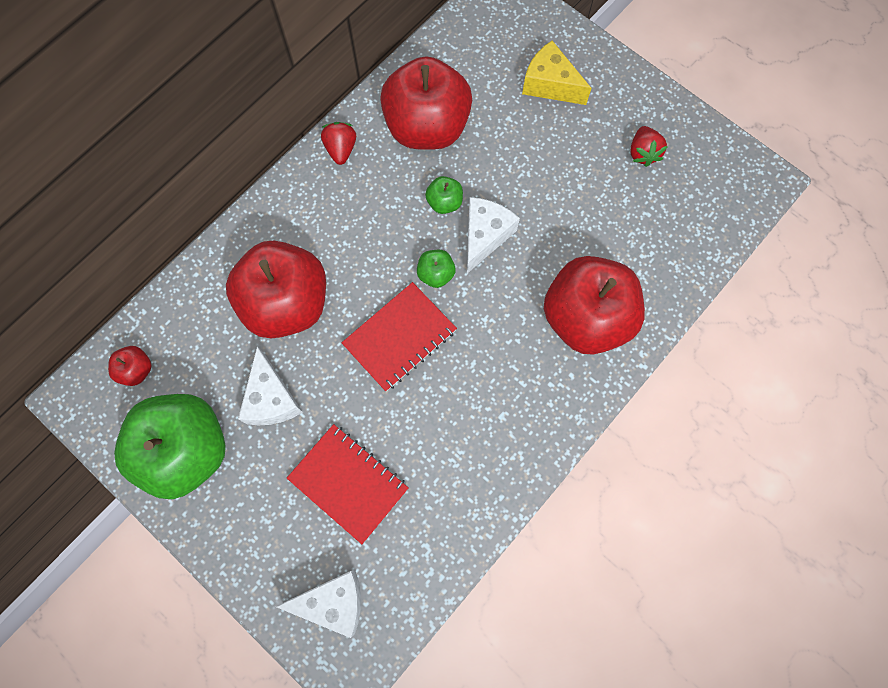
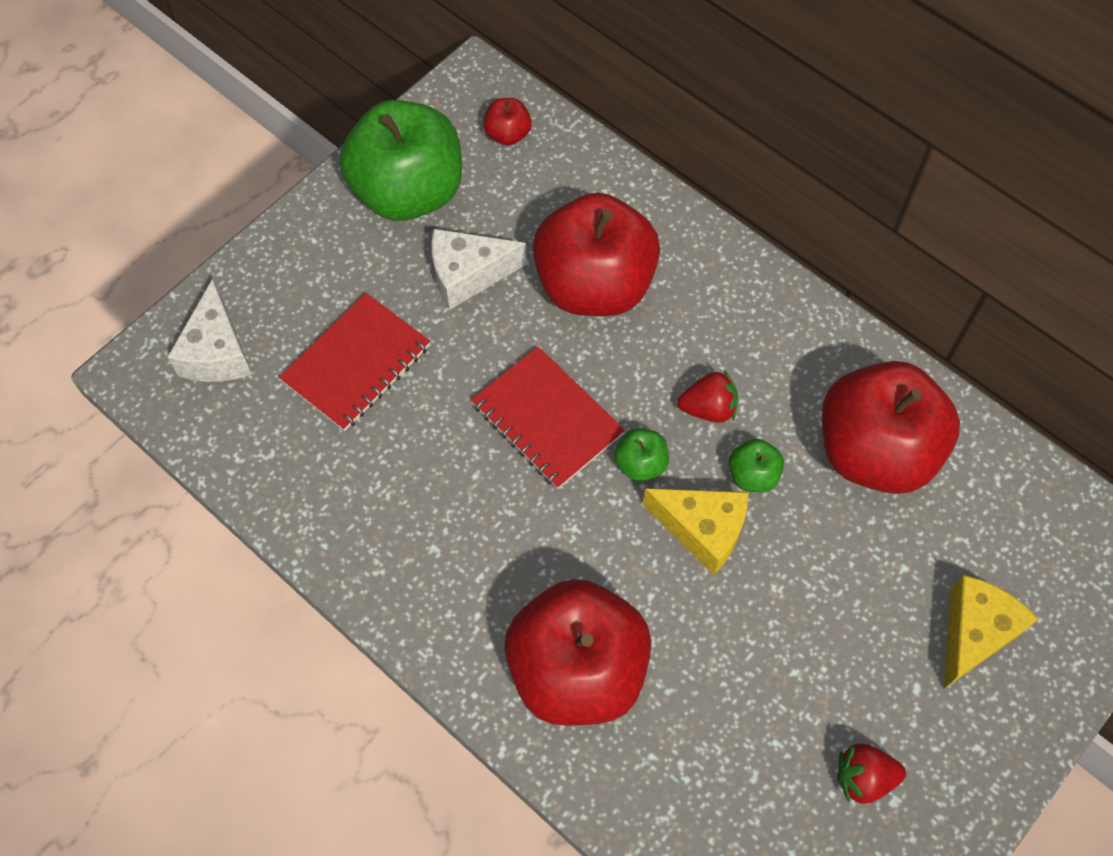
camera: 90 degrees right, 10 degrees down
red strawberry [321,122,356,165] -> red strawberry moved to [677,370,738,423]
white cheese [467,197,520,273] -> yellow cheese [643,488,748,575]

